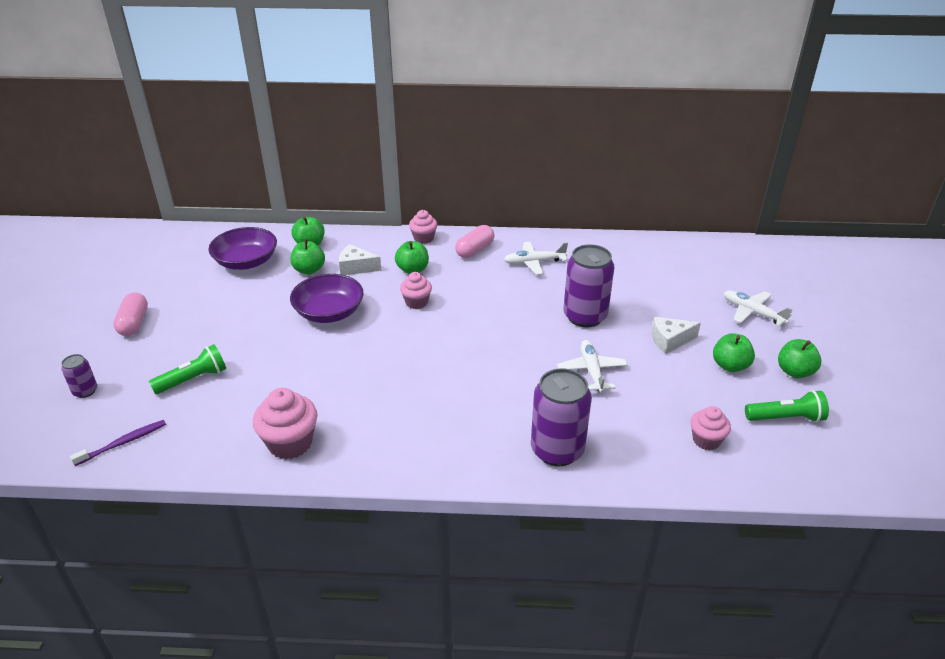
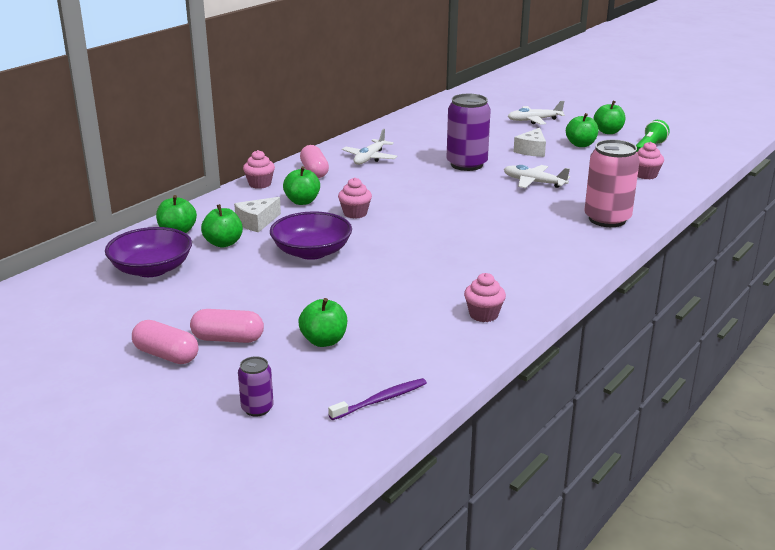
camera: 55 degrees left, 10 degrees down
purple toothbrush [70,420,166,466] -> purple toothbrush turned 60 degrees clockwise [328,378,427,420]
green flashlight [149,344,226,394] -> green apple [298,298,347,347]
pink cupcake [253,388,318,459] -> pink cupcake [464,273,506,322], size x0.63
purple can [531,368,592,466] -> pink can [584,140,640,227]
none -> pink capsule [190,309,264,343]

